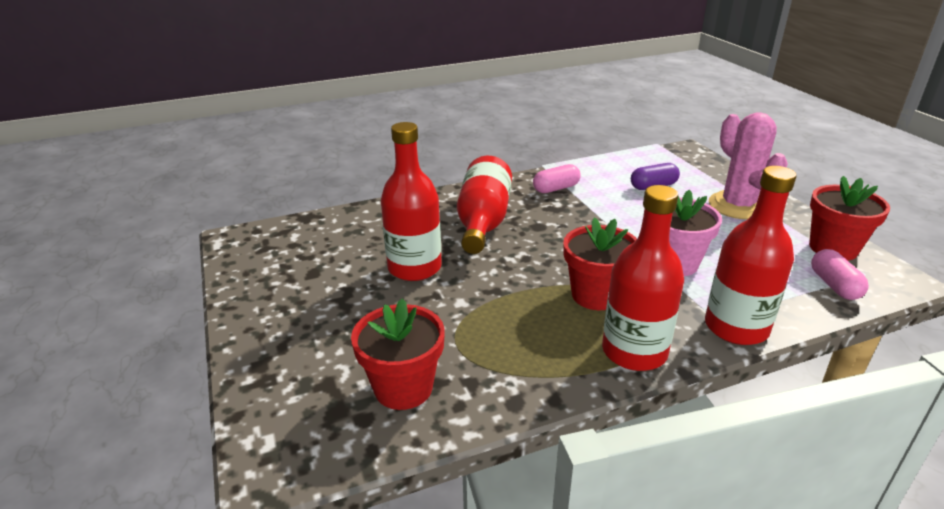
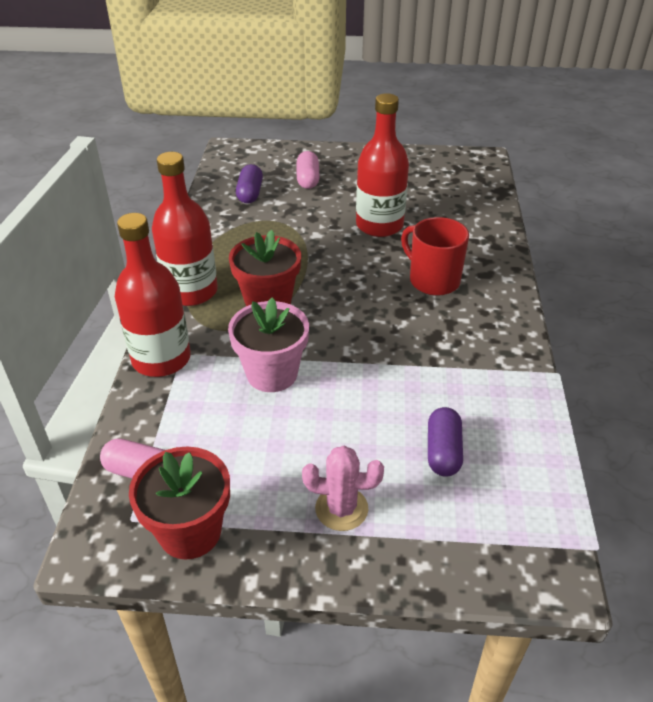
camera: 115 degrees right, 10 degrees up
red flower pot [351,298,445,410] -> purple capsule [236,164,263,204]
red bottle [457,156,512,254] -> red mug [401,217,469,296]
pink capsule [533,164,581,193] -> pink capsule moved to [297,151,320,189]
pink cactus [709,113,788,219] -> pink cactus [302,446,384,531], size x0.61

